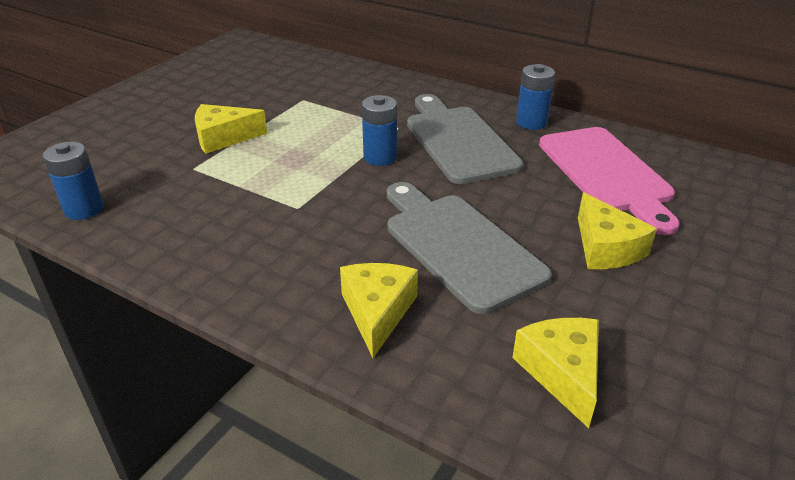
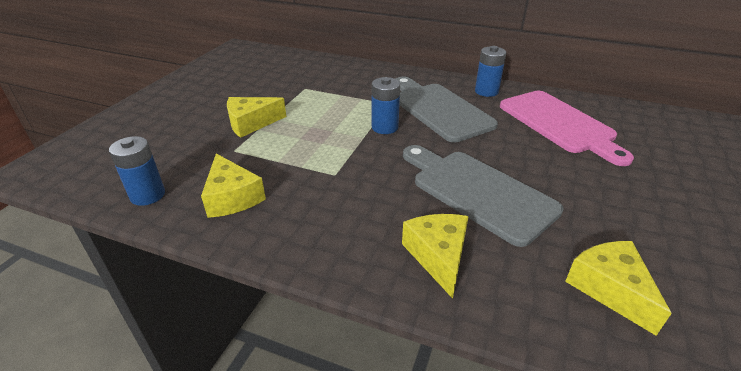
camera: 10 degrees left, 0 degrees up
yellow cheese [578,192,657,269] -> yellow cheese moved to [201,154,266,218]

